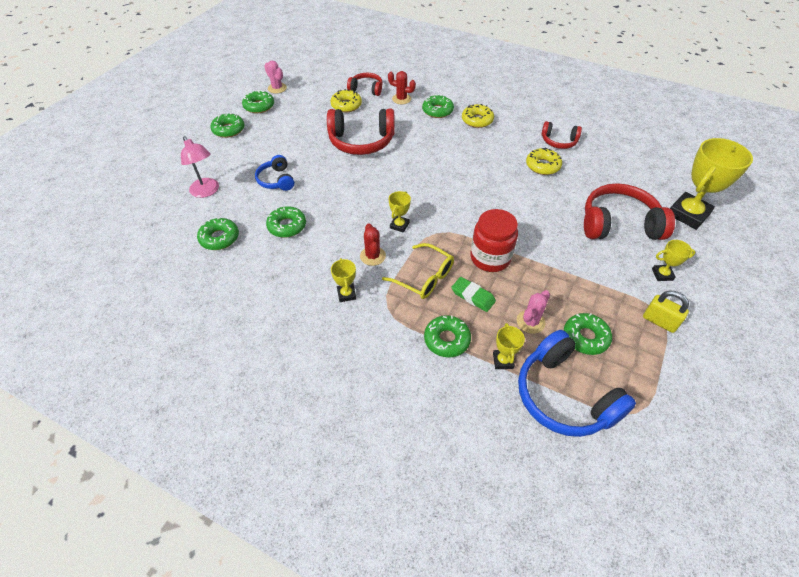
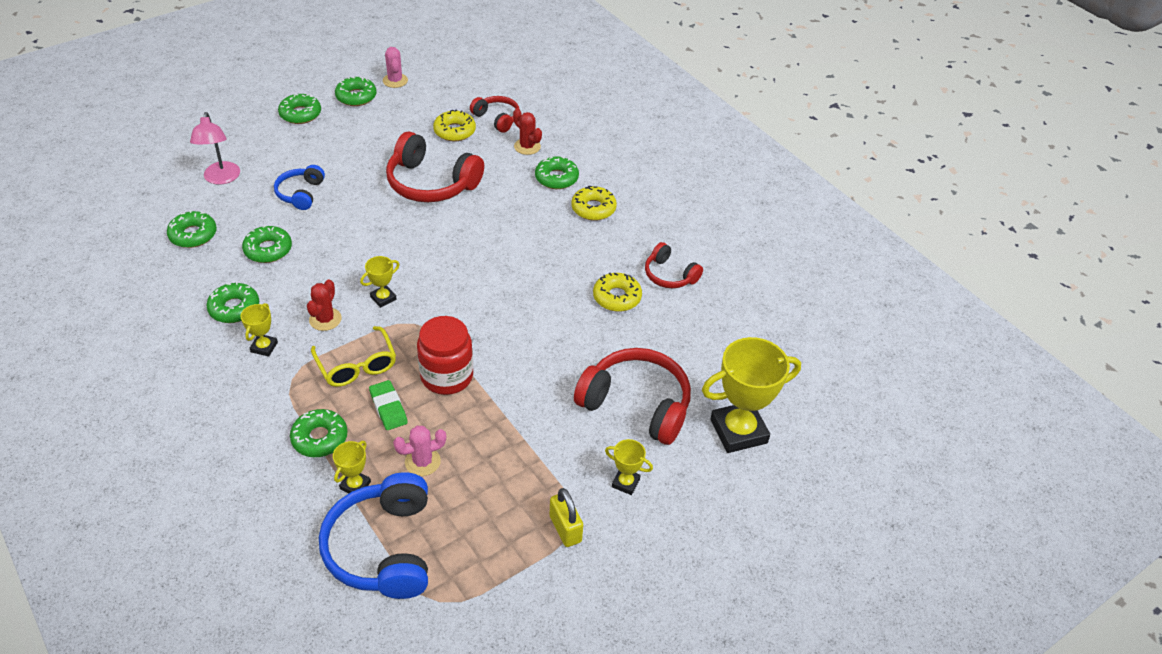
camera: 25 degrees right, 5 degrees down
green donut [564,313,612,355] -> green donut moved to [206,281,259,323]

